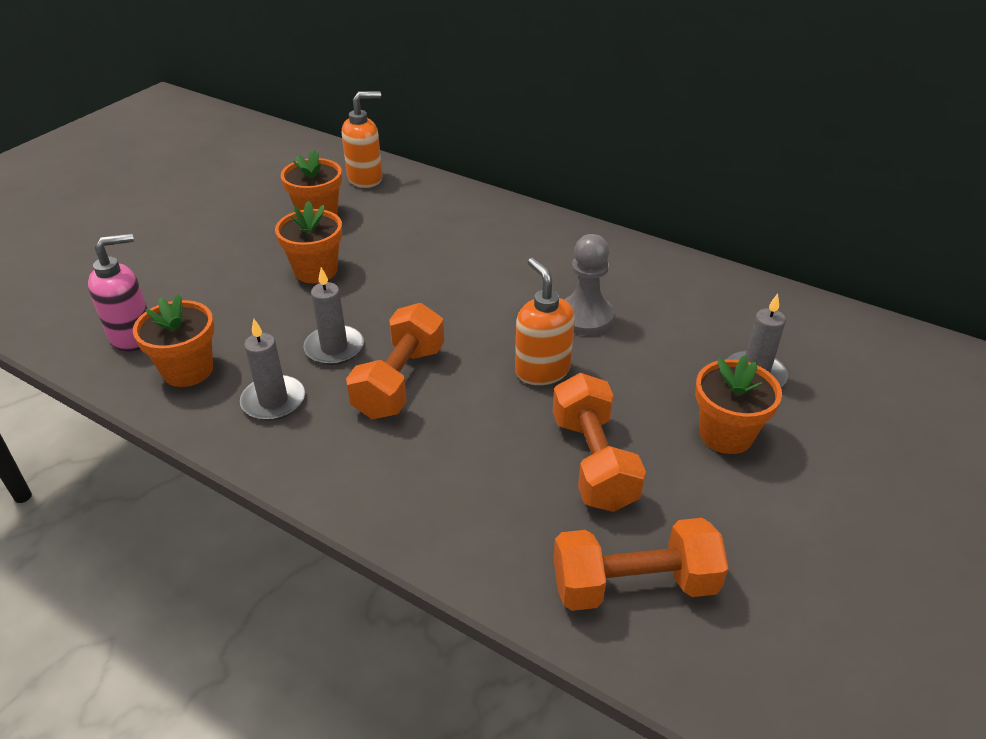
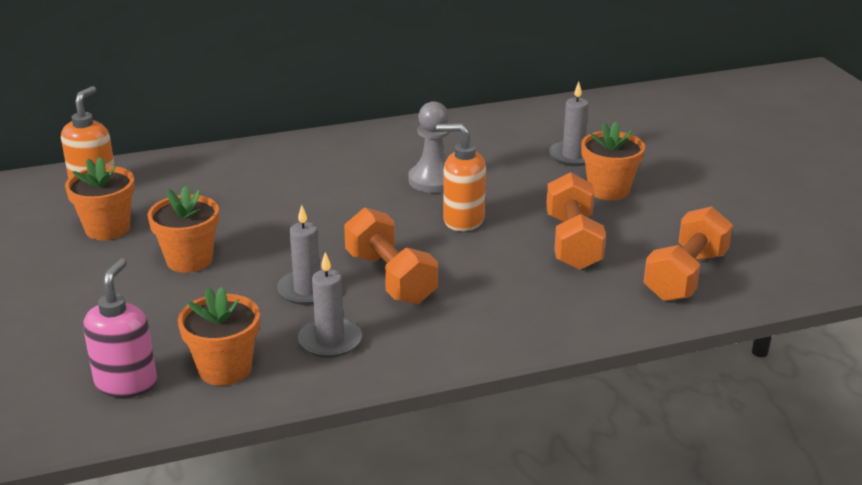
camera: 50 degrees left, 10 degrees down
orange dumbbell [553,373,646,512] -> orange dumbbell turned 60 degrees clockwise [546,172,606,270]

